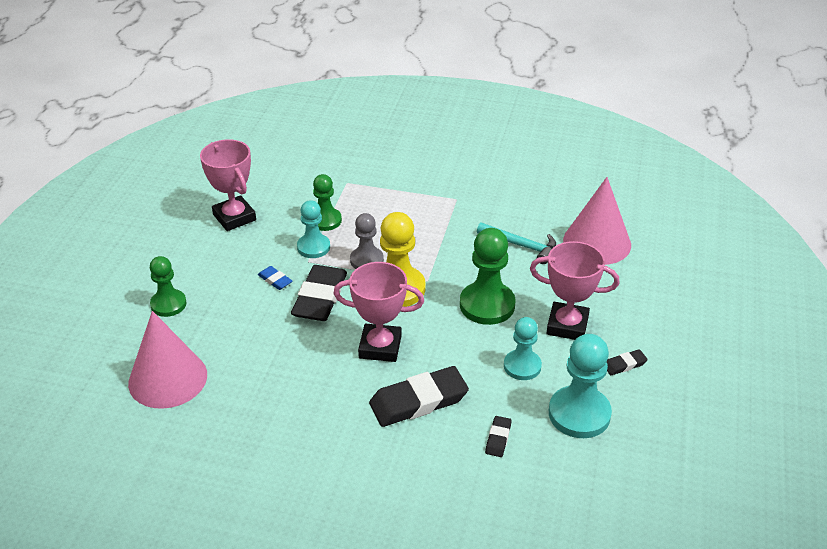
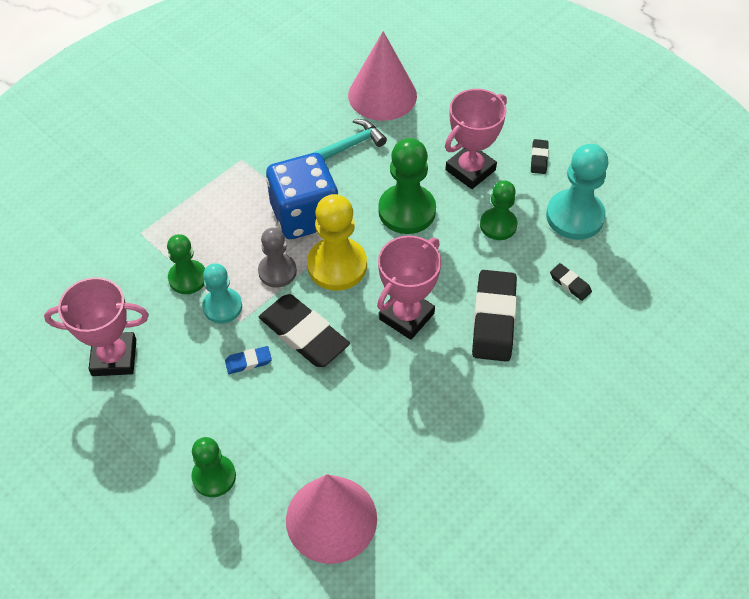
camera: 60 degrees left, 15 degrees up
turquoise pawn [504,317,542,380] -> green pawn [480,180,518,240]
none -> blue dice [266,153,338,239]

